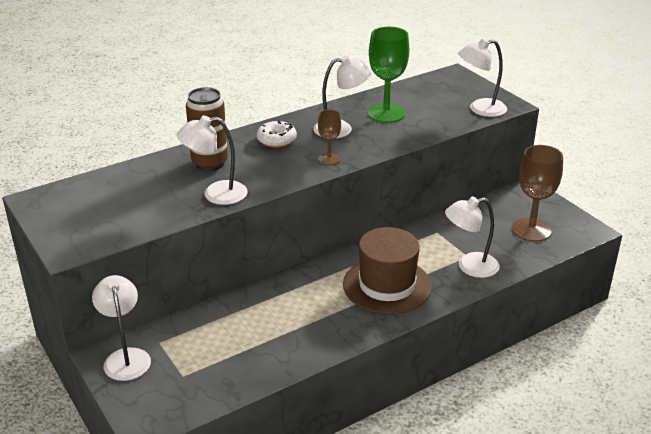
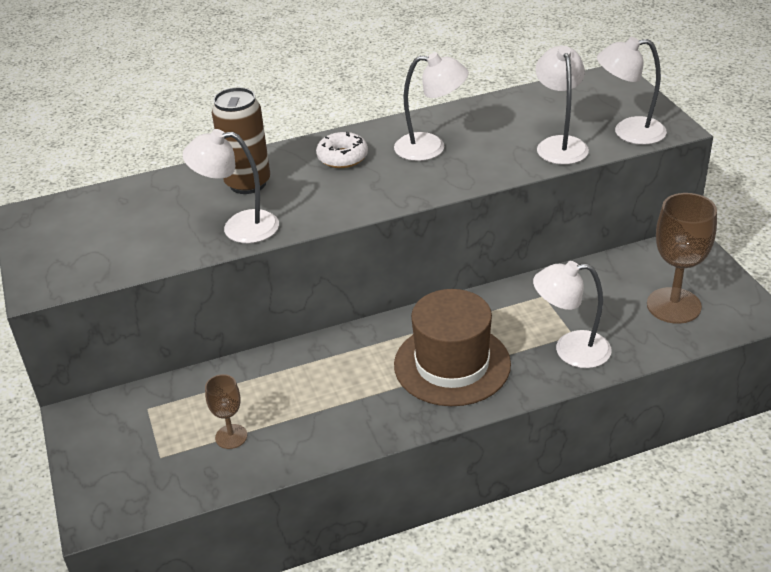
camera: 15 degrees right, 5 degrees up
white lamp [92,275,151,381] -> white lamp moved to [535,46,589,165]
brown goblet [318,109,341,165] -> brown goblet moved to [205,374,247,449]
green goblet [367,27,409,123] -> none

